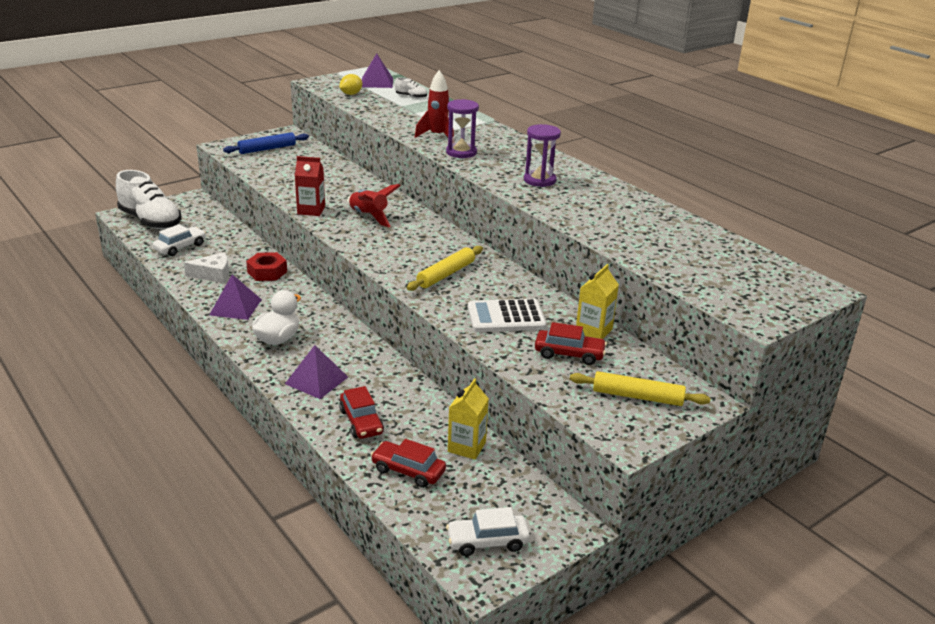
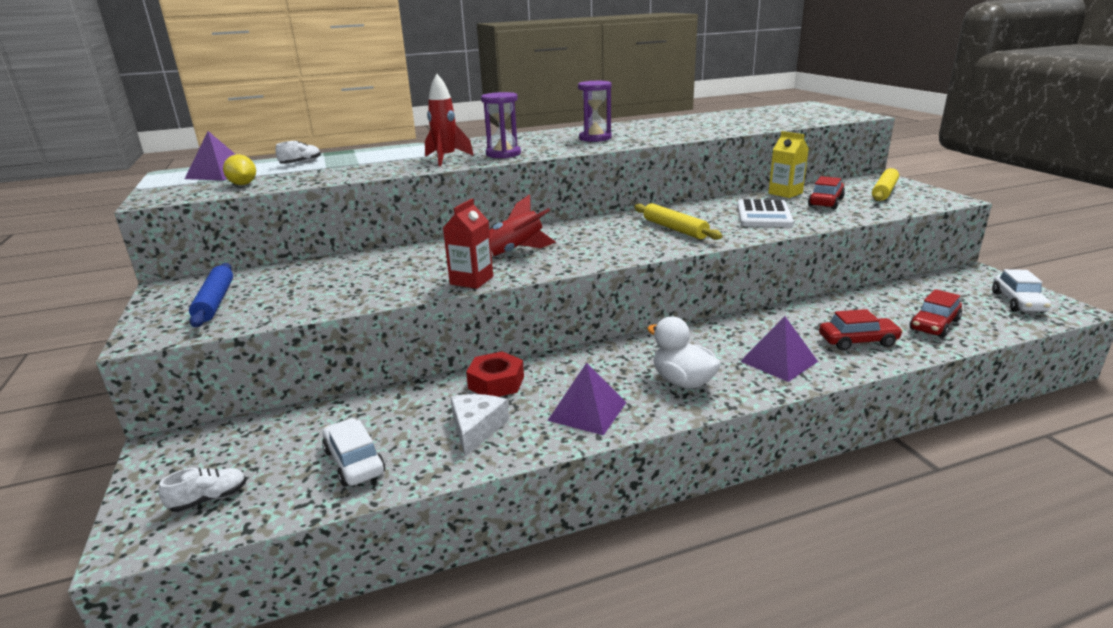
camera: 70 degrees left, 5 degrees down
white shoe [116,170,181,229] -> white shoe [159,468,247,512], size x0.42
yellow carton [448,378,489,460] -> none

